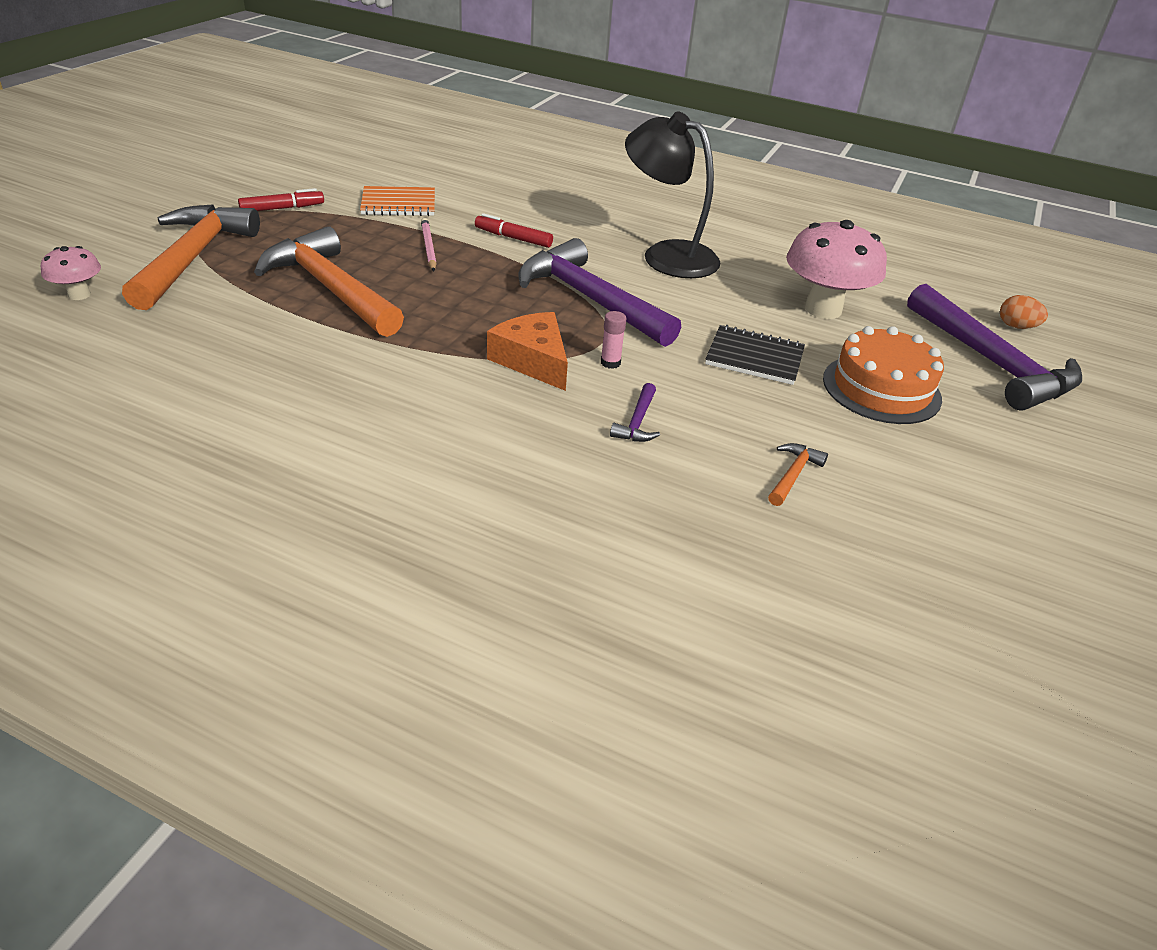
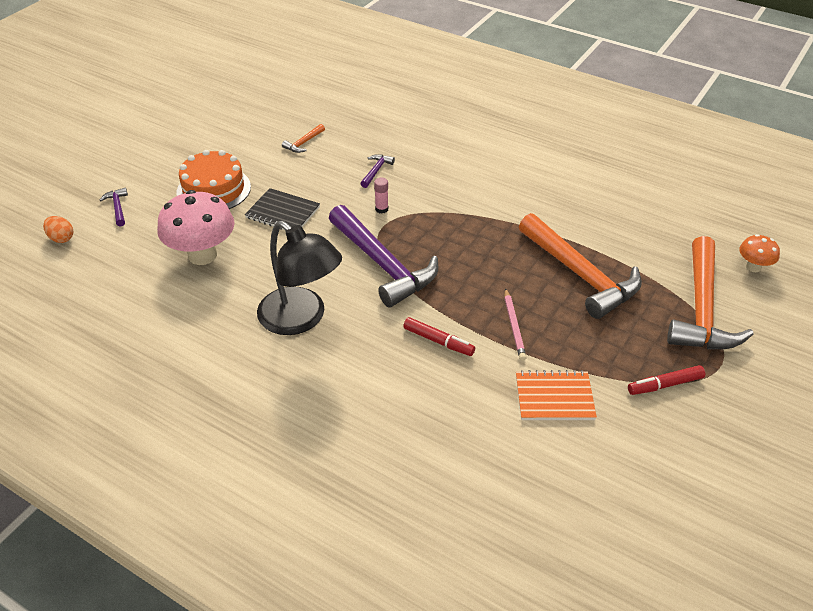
camera: 170 degrees left, 5 degrees up
pink mushroom [41,246,101,300] -> orange mushroom [739,234,780,272]
orange cheese [487,312,568,391] -> none
purple hammer [907,284,1082,411] -> purple hammer [100,188,128,226], size x0.40

